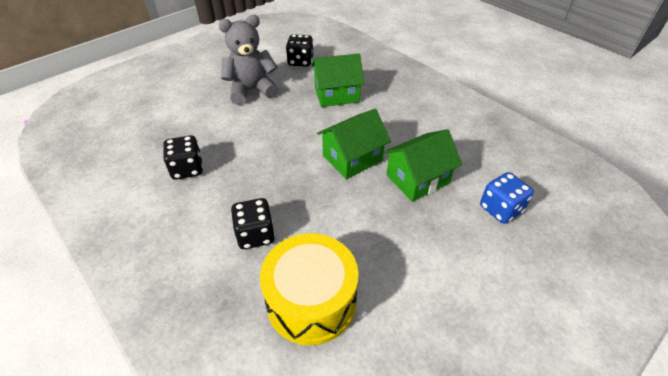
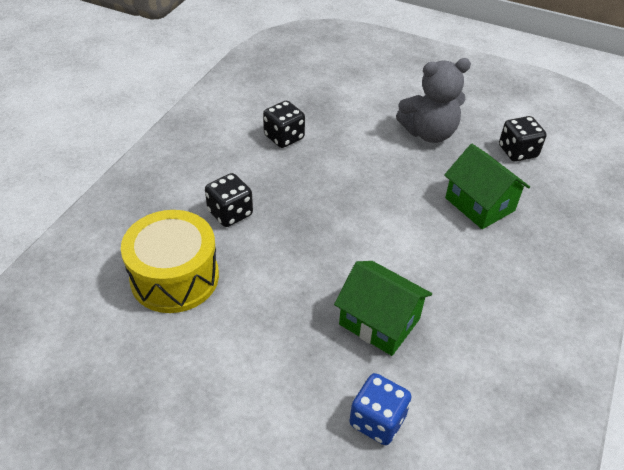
camera: 65 degrees right, 0 degrees up
grey teddy bear [219,15,278,105] -> grey teddy bear turned 120 degrees clockwise [396,58,471,143]
green house [317,109,391,179] -> none

